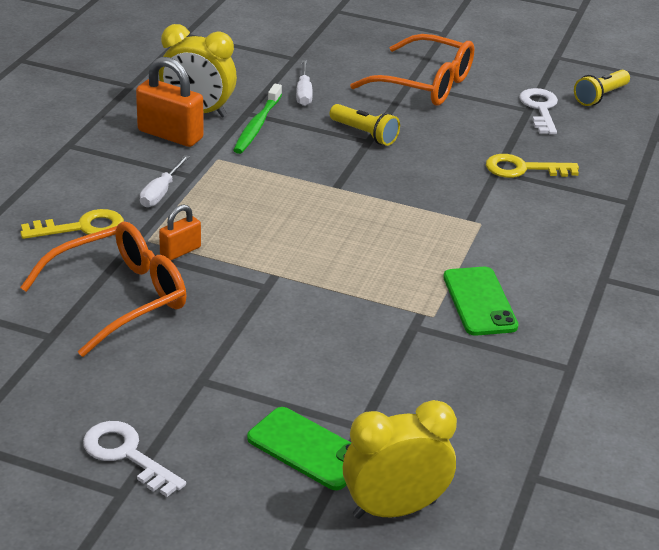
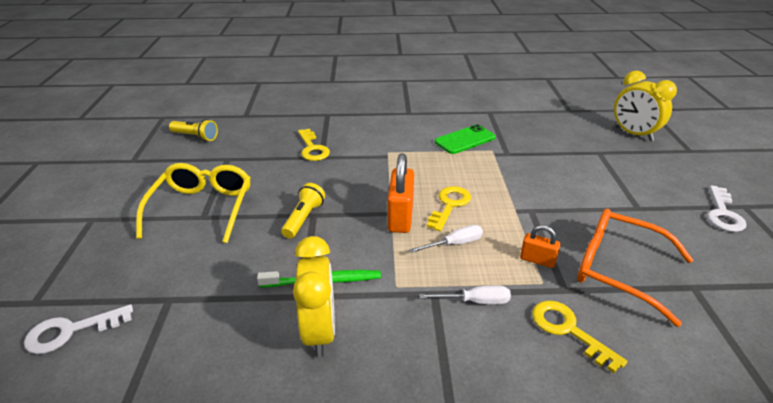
camera: 110 degrees left, 0 degrees up
orange padlock [136,57,204,147] -> orange padlock moved to [387,153,414,233]
green phone [247,407,351,490] -> none
white screwdriver [296,60,313,106] -> white screwdriver moved to [409,225,483,253]
orange glasses [350,34,474,106] -> yellow glasses [136,163,251,243]
white key [519,88,558,134] -> white key moved to [24,305,133,354]
none -> yellow key [427,186,471,231]

